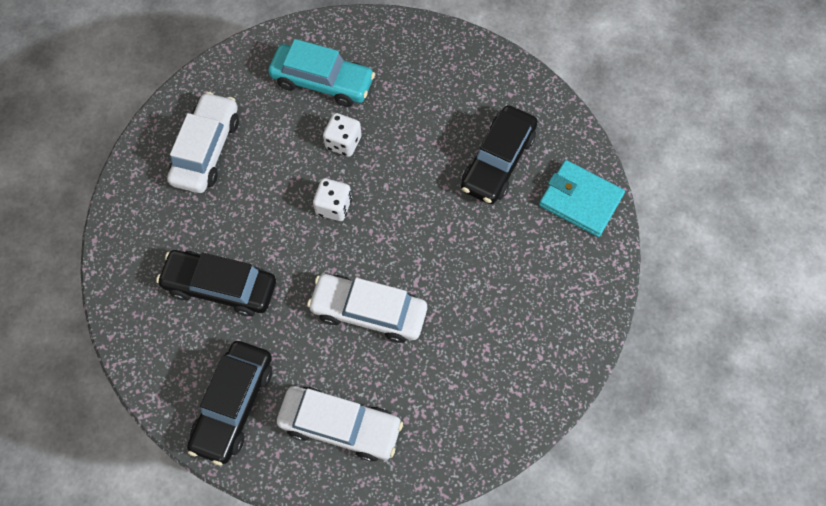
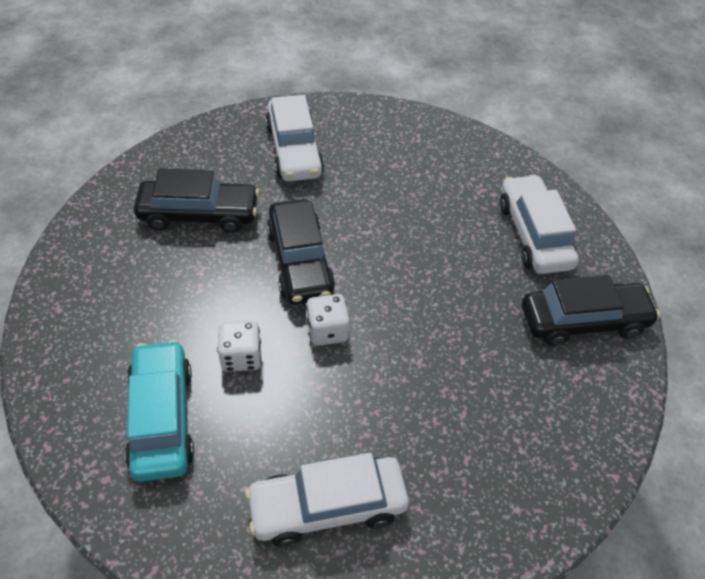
camera: 120 degrees left, 15 degrees down
black car [156,250,276,316] -> black car moved to [267,199,335,305]
white car [307,274,427,343] -> white car moved to [265,95,324,181]
turquoise wallet [539,160,625,237] -> none

